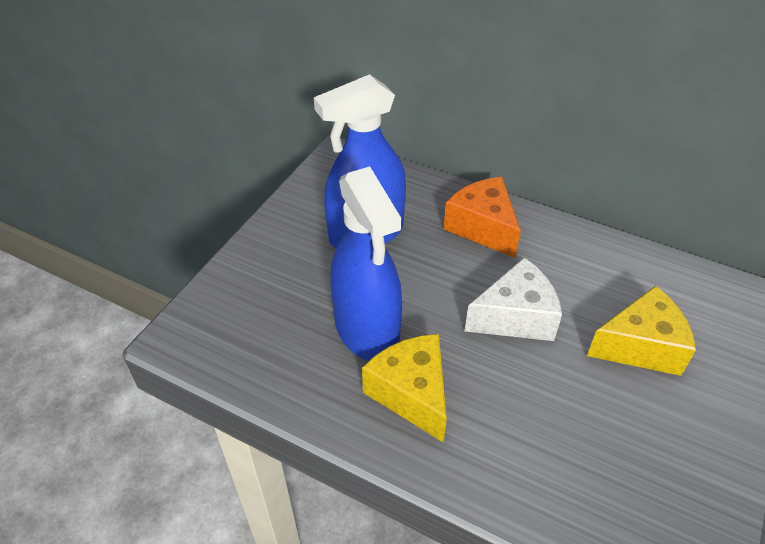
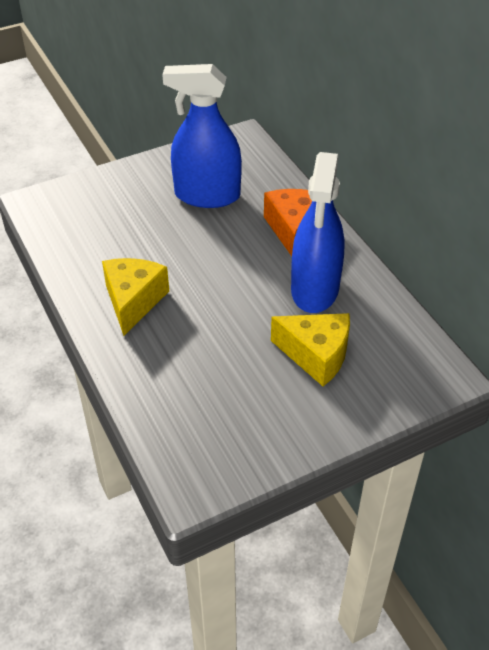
camera: 35 degrees right, 0 degrees up
blue spray bottle [330,166,402,361] -> blue spray bottle moved to [291,152,345,313]
white cheese [465,257,562,341] -> none

